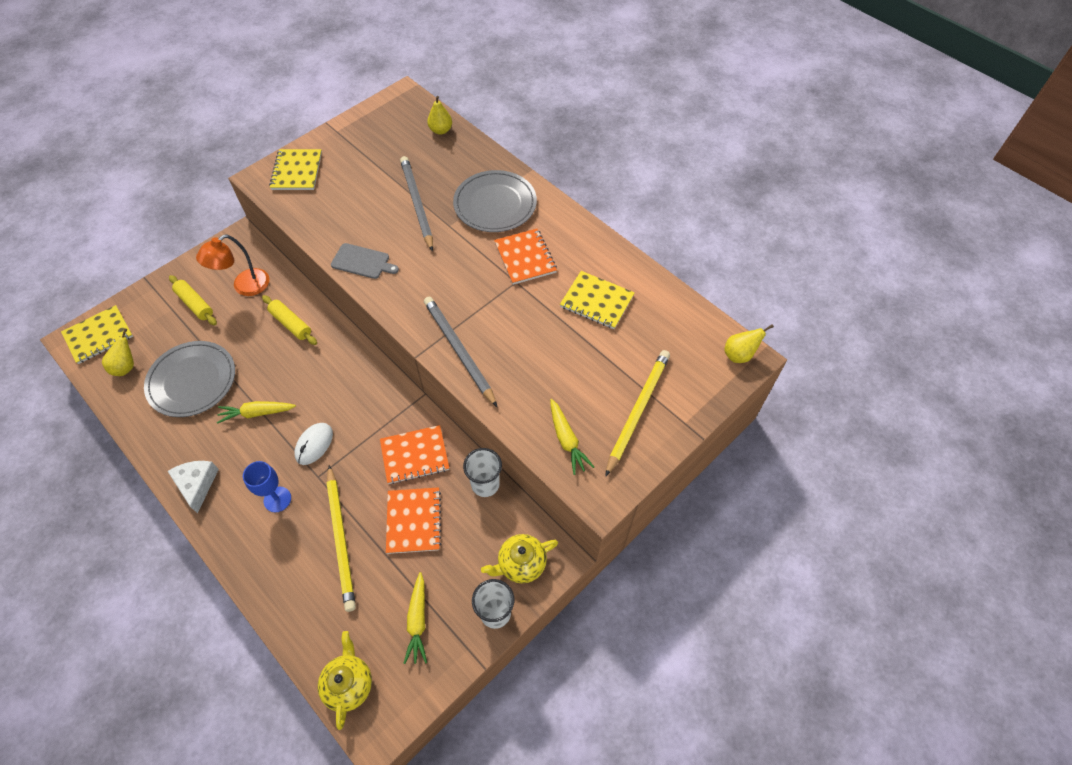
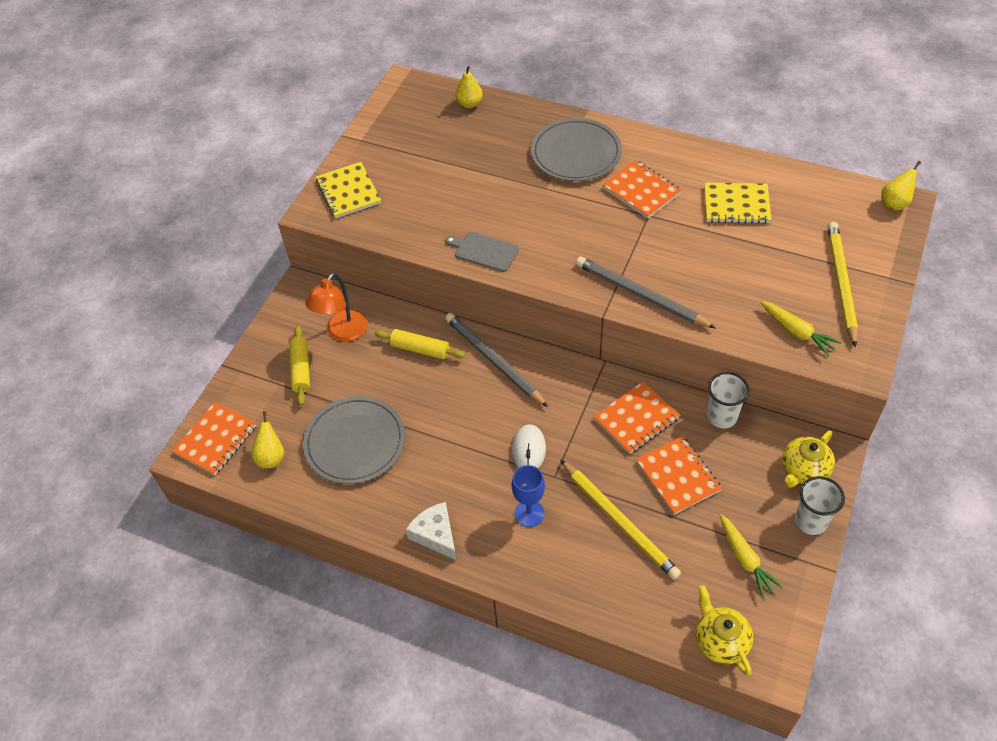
camera: 20 degrees left, 5 degrees down
yellow notebook [61,305,133,364] -> orange notebook [172,402,256,475]
yellow rolling pin [169,275,217,325] -> yellow rolling pin turned 60 degrees clockwise [290,325,310,405]
yellow carrot [217,401,296,424] -> none
grey cutting board [331,243,399,279] -> grey cutting board turned 150 degrees counterclockwise [445,232,519,272]
grey pencil [400,156,433,252] -> grey pencil moved to [445,313,548,407]

